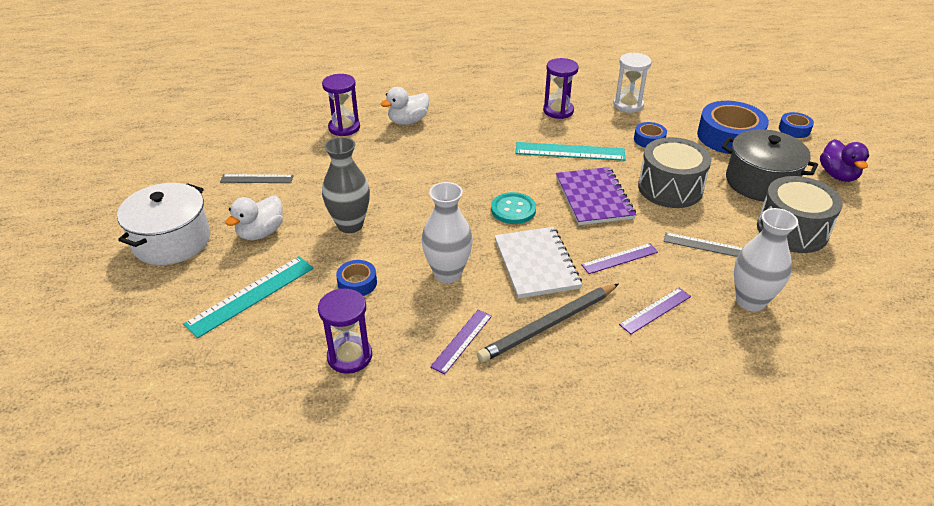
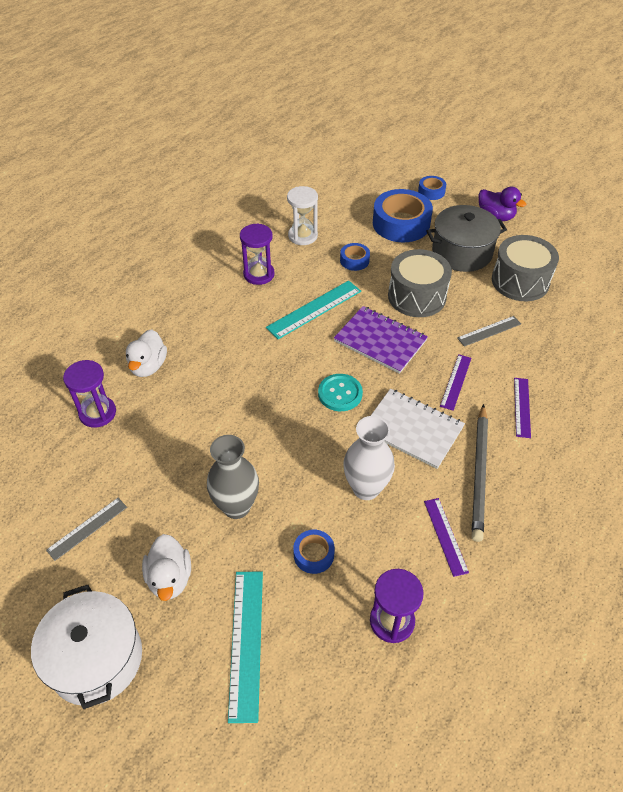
camera: 45 degrees left, 10 degrees up
white vase [734,208,798,312] -> none

